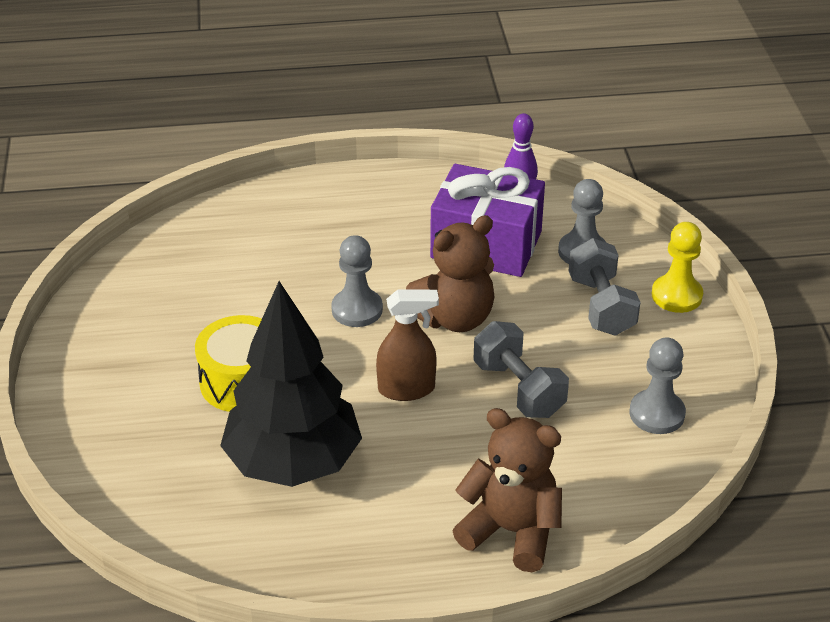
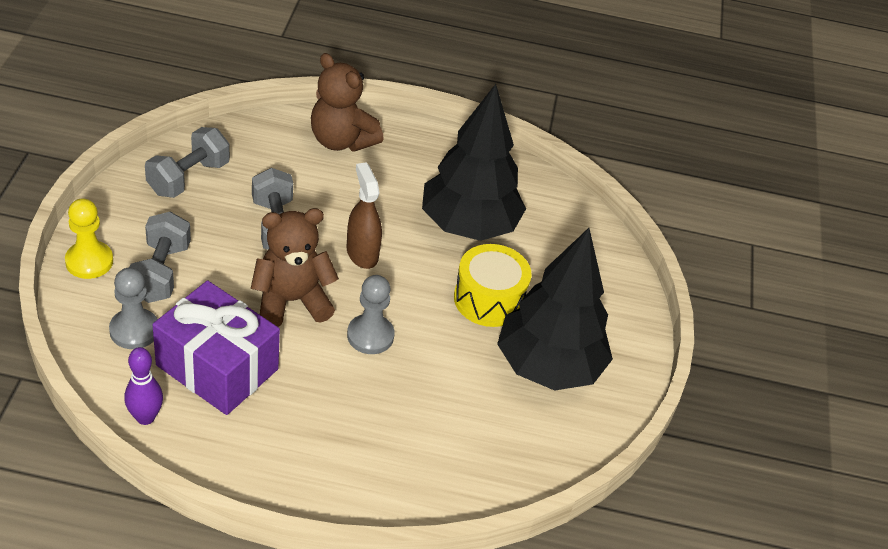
camera: 170 degrees left, 5 degrees up
brown spray bottle [376,289,439,401] -> brown spray bottle turned 60 degrees clockwise [347,162,382,269]
grey pawn [630,337,686,434] -> grey dumbbell [145,127,230,198]
none -> black tree [497,228,613,391]

